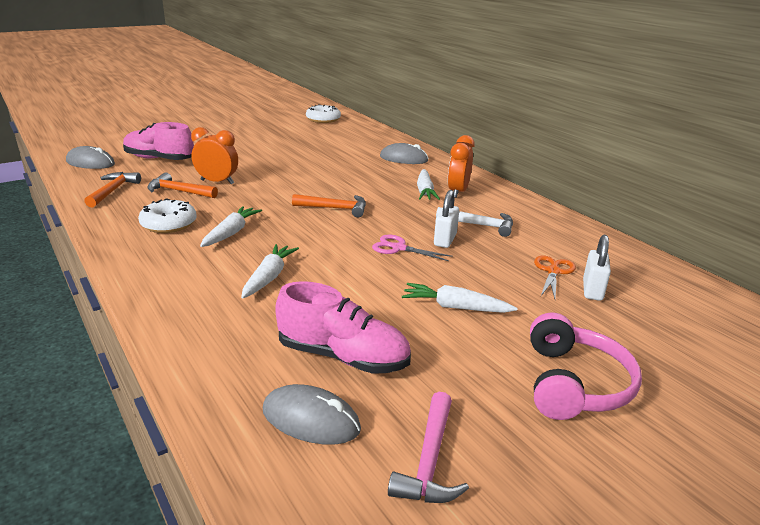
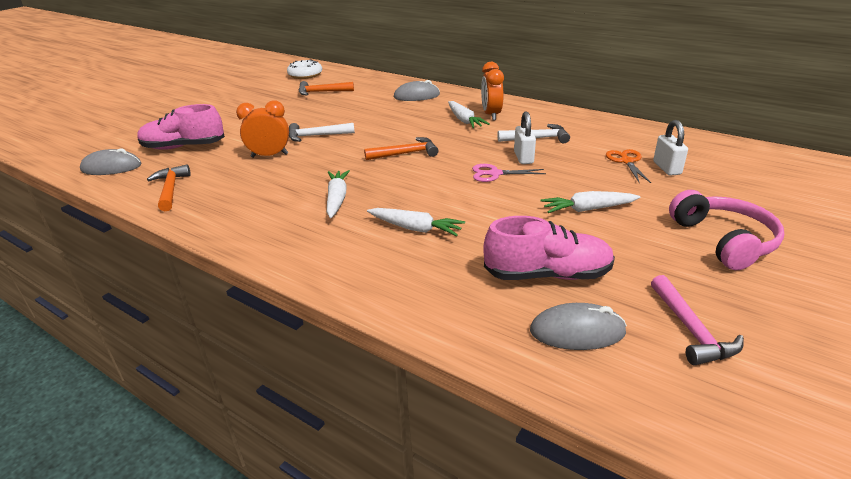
camera: 20 degrees left, 5 degrees up
white donut [138,198,197,233] -> none
orange hammer [147,172,218,198] -> orange hammer moved to [299,81,354,95]
white carrot [241,244,299,298] -> white carrot turned 120 degrees clockwise [367,208,465,236]
none -> white hammer [289,123,355,142]

